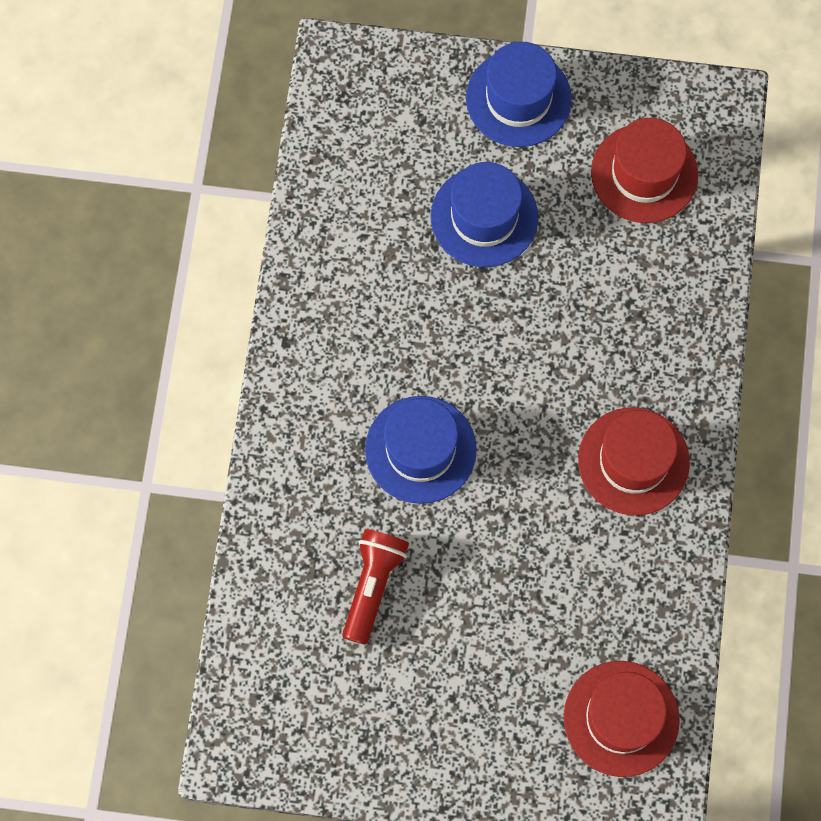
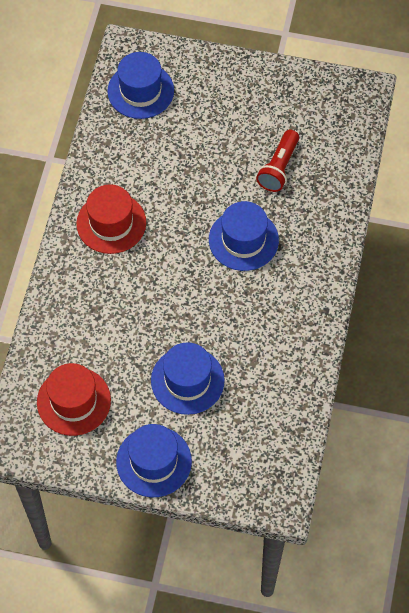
camera: 175 degrees left, 10 degrees down
red hat [564,661,680,777] -> blue hat [107,52,174,119]

